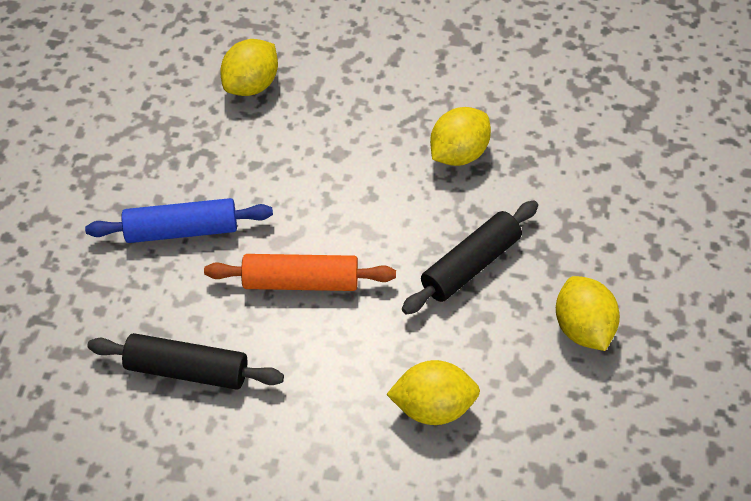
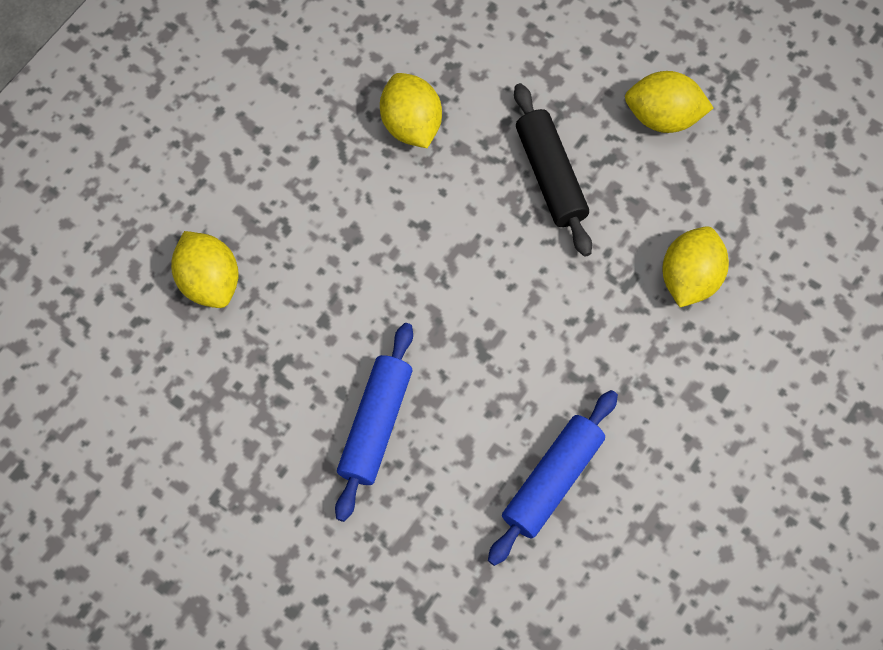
camera: 65 degrees left, 15 degrees up
black rolling pin [88,333,284,390] -> blue rolling pin [488,390,618,566]
orange rolling pin [204,254,396,291] -> none

